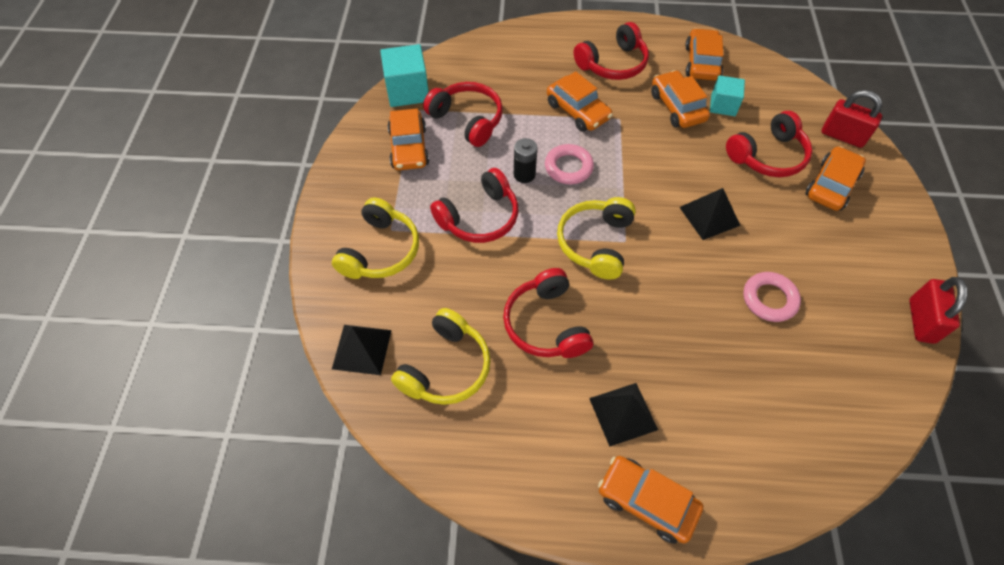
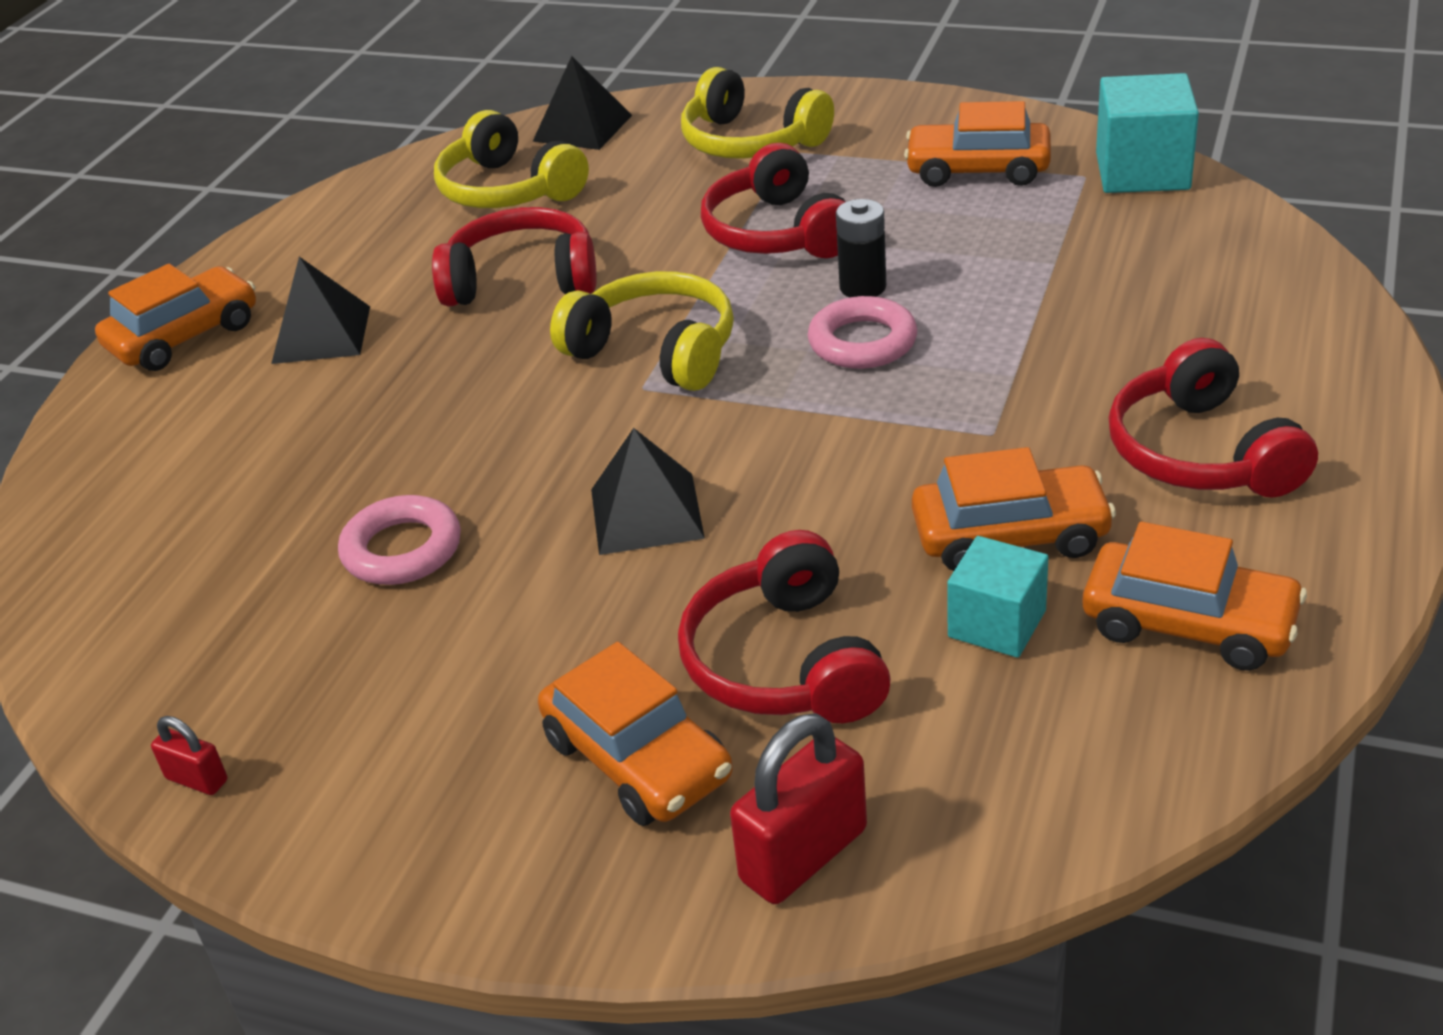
camera: 110 degrees right, 20 degrees down
red headphones [423,82,503,147] -> none
orange car [547,71,613,132] -> none
red padlock [909,277,968,344] -> red padlock [151,716,227,795], size x0.51

